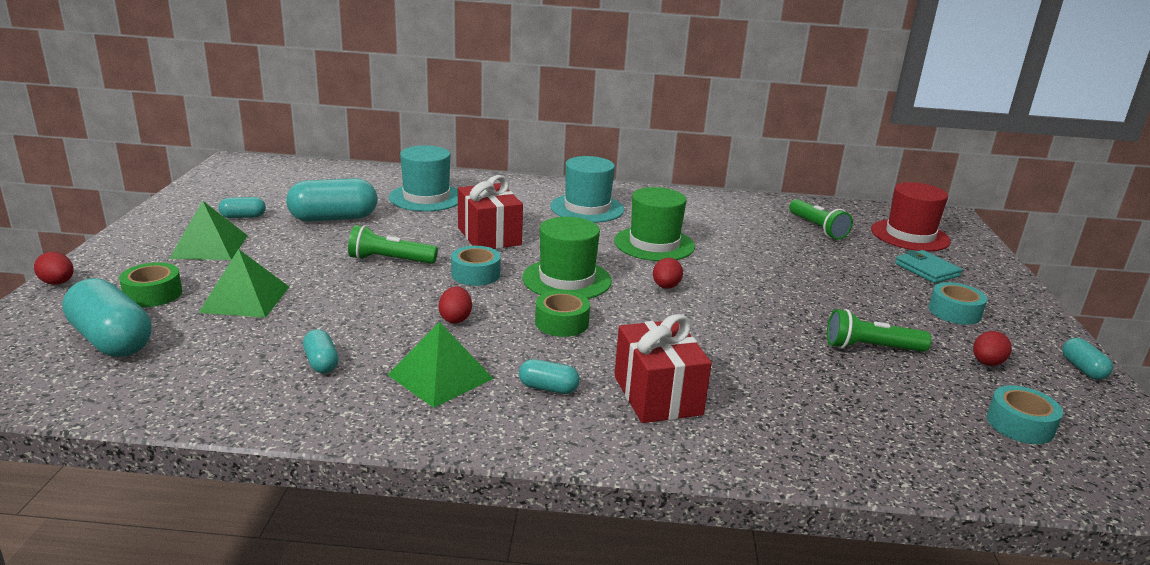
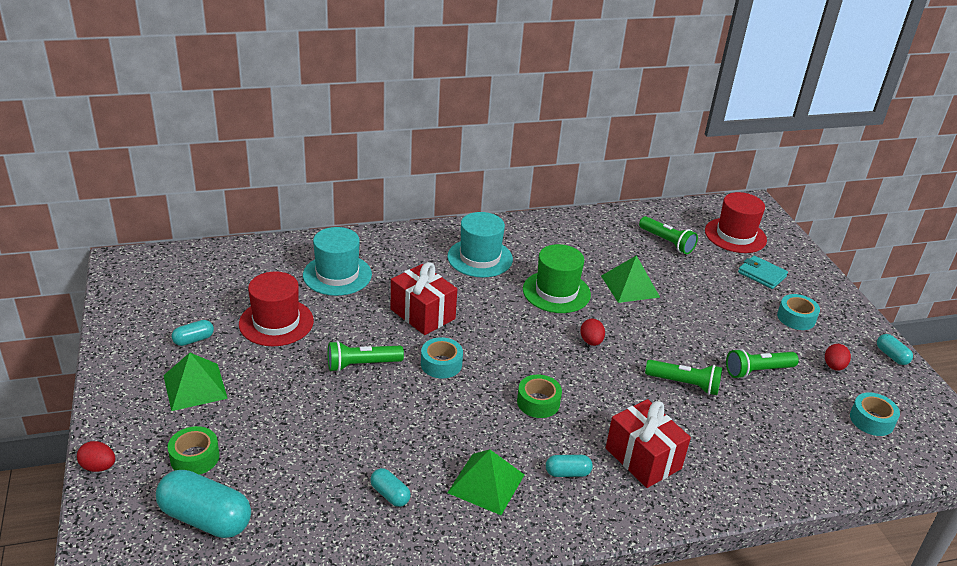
camera: 20 degrees left, 10 degrees up
green pyramid [198,249,289,318] -> green pyramid moved to [601,255,660,303]
turquoise capsule [286,178,377,222] -> red hat [239,271,314,346]
red egg [438,286,472,324] -> none
green hat [522,217,612,299] -> none
none -> green flashlight [645,360,722,395]

